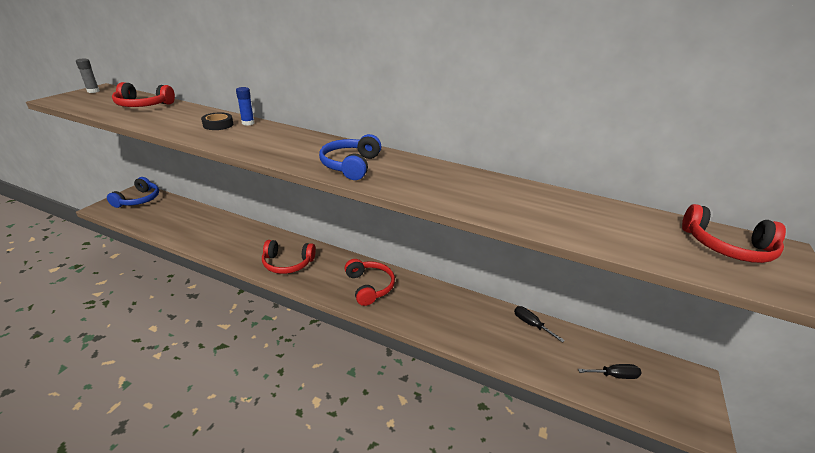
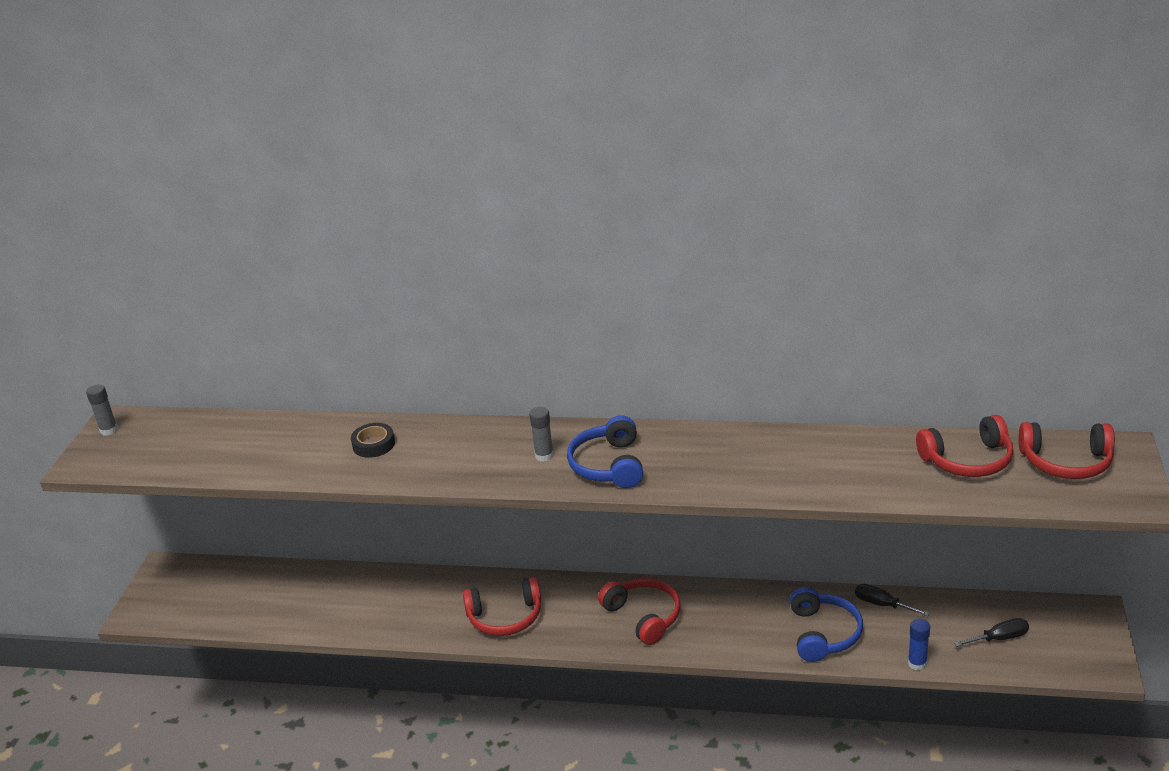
camera: 10 degrees left, 0 degrees up
blue headphones [107,177,159,208] -> blue headphones moved to [790,587,863,662]
red headphones [112,82,175,107] -> red headphones moved to [916,415,1014,477]
blue glue stick [236,87,254,126] -> blue glue stick moved to [908,619,930,671]
none -> grey glue stick [529,407,554,462]

